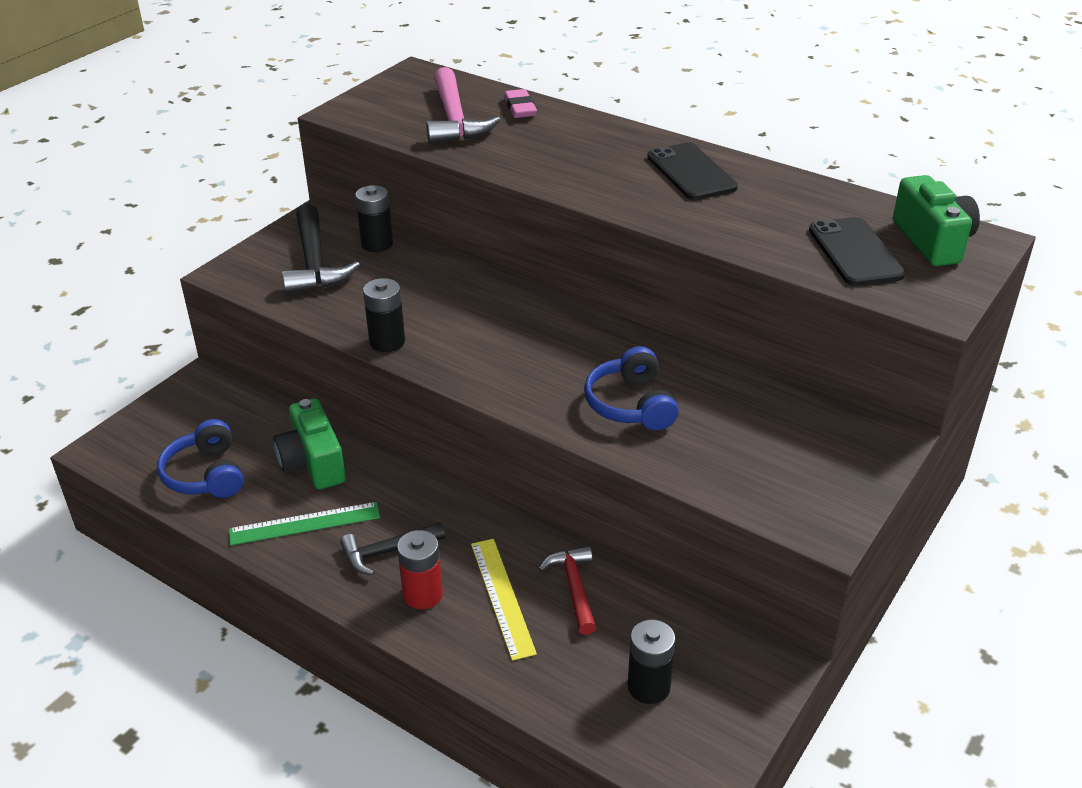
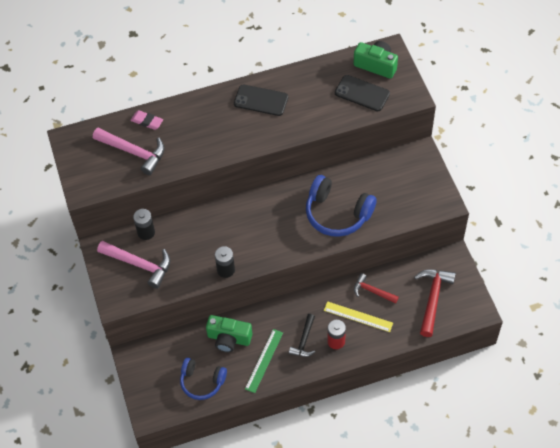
camera: 50 degrees left, 20 degrees up
black hammer [282,204,360,294] -> pink hammer [97,241,170,289]
blue headphones [584,346,679,430] -> blue headphones [306,175,377,237], size x1.52
black battery [628,620,675,704] -> red hammer [414,269,456,337]

